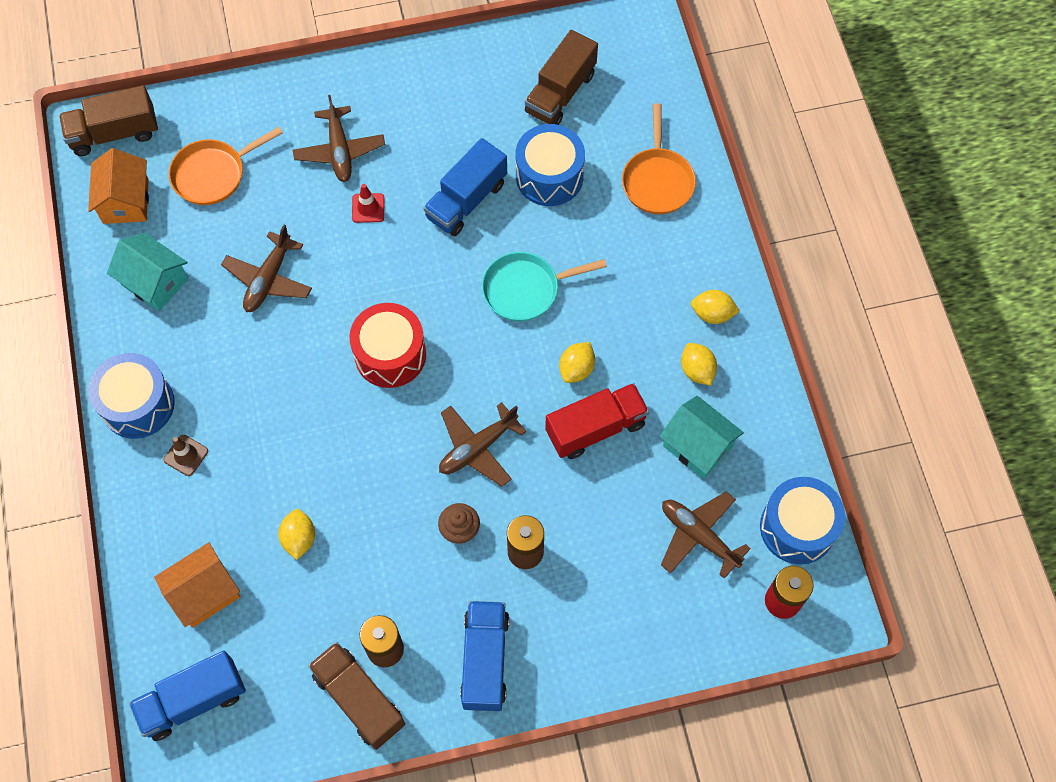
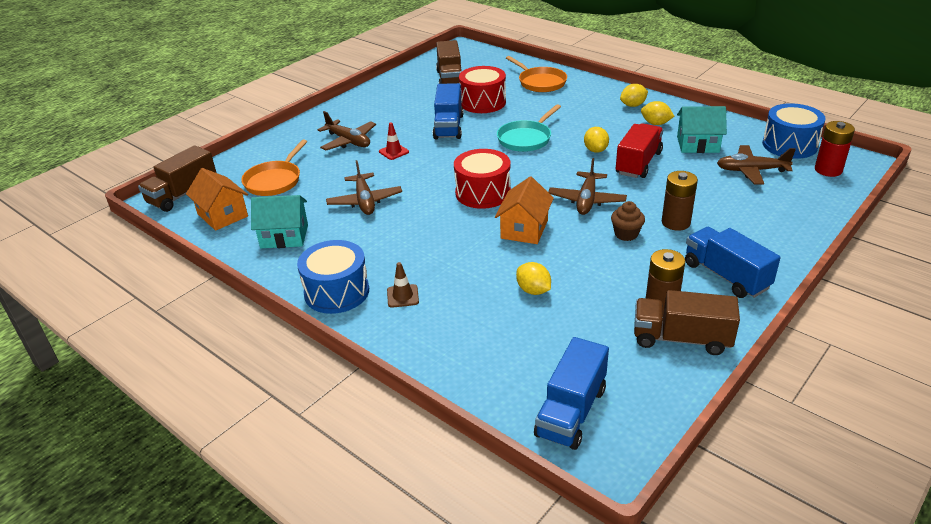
camera: 35 degrees left, 30 degrees down
orange house [155,542,240,628] -> orange house moved to [495,176,554,244]
blue drum [515,124,585,206] -> red drum [459,66,506,113]

